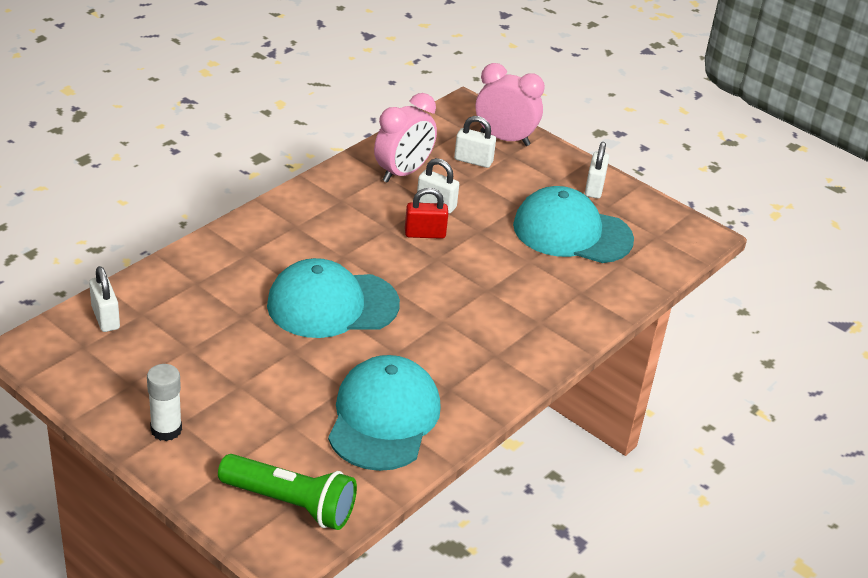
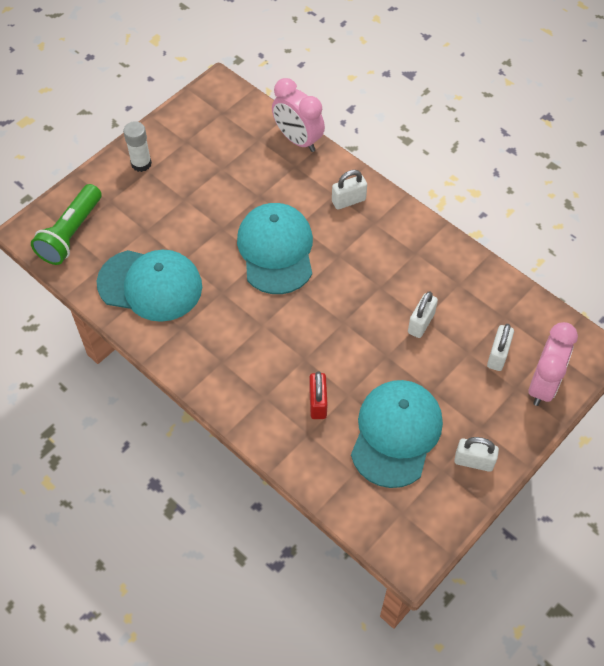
camera: 95 degrees right, 20 degrees up
white padlock [89,266,120,332] -> white padlock moved to [332,170,367,210]
pink clock [374,93,437,183] -> pink clock moved to [272,78,325,152]
red padlock [405,188,448,239] -> red padlock moved to [309,372,328,419]

